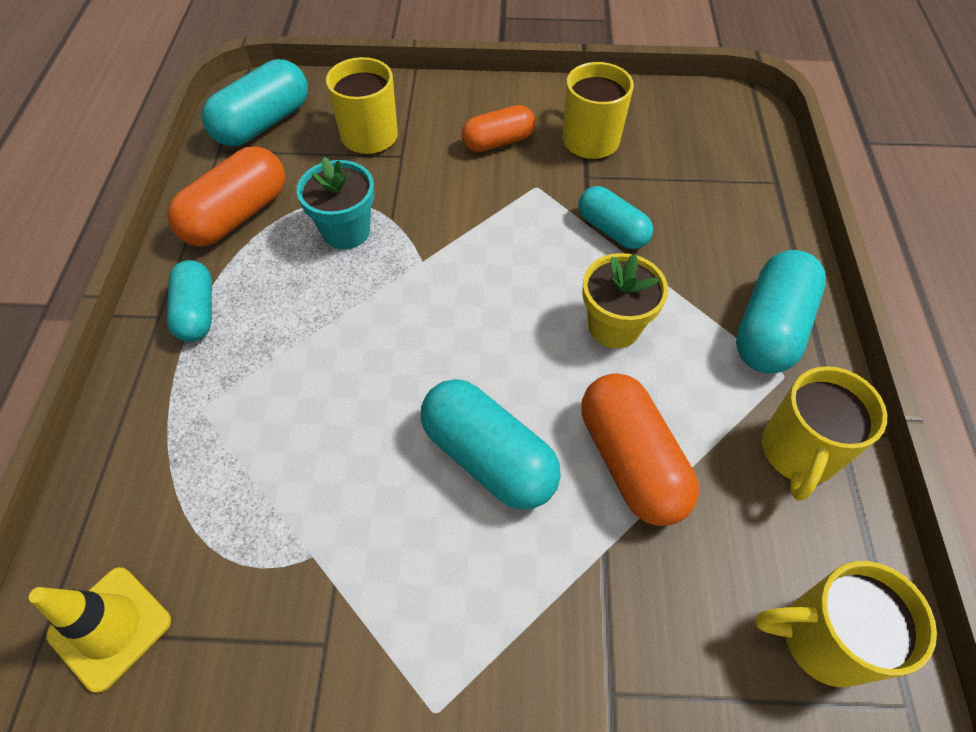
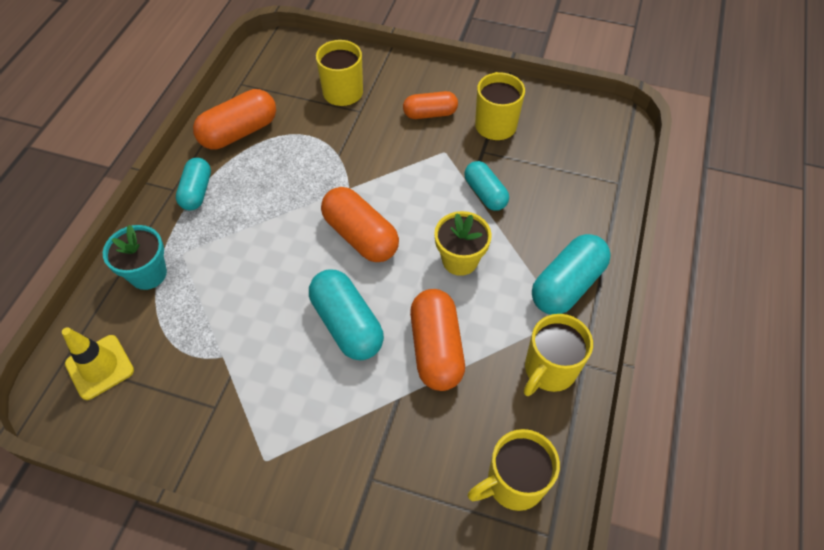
camera: 15 degrees right, 0 degrees up
turquoise capsule [202,59,308,146] -> none
turquoise flower pot [297,157,375,249] -> turquoise flower pot moved to [103,225,167,290]
yellow mug [755,561,937,687] -> yellow mug turned 45 degrees counterclockwise [468,429,560,511]
none -> orange capsule [321,187,399,262]

